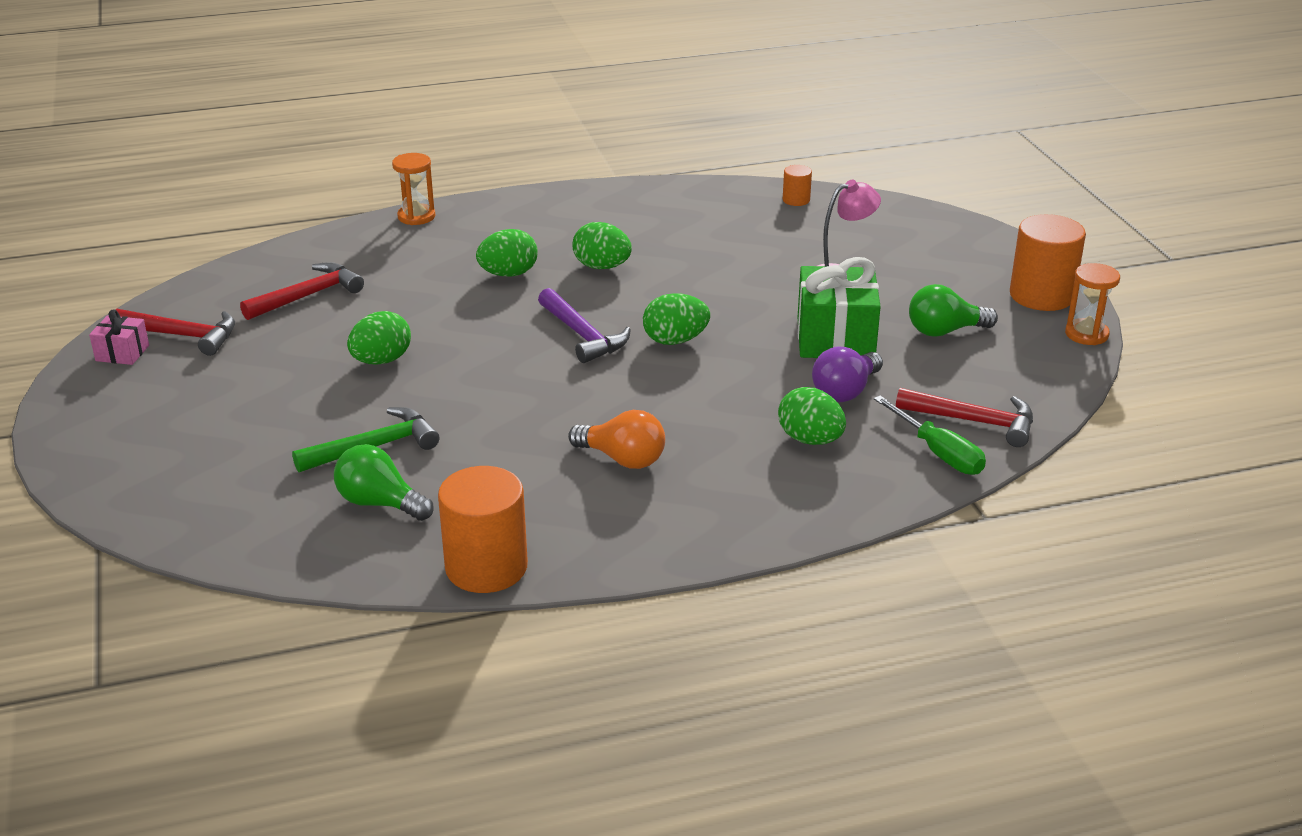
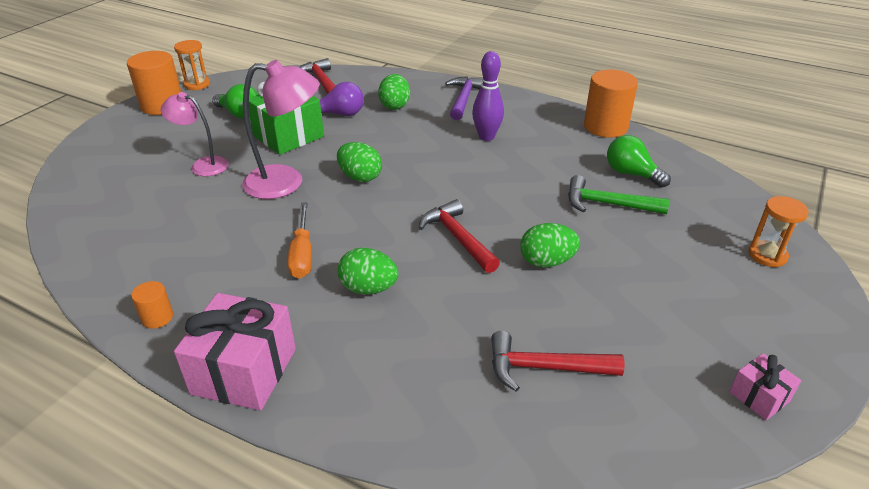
camera: 135 degrees left, 5 degrees up
red hammer [116,309,235,356] -> red hammer moved to [419,199,500,273]
green light bulb [334,444,434,521] -> green light bulb turned 150 degrees clockwise [607,135,671,188]
orange hourglass [392,153,435,225] -> orange hourglass moved to [748,196,809,267]
purple hammer [538,288,631,363] -> purple hammer moved to [445,76,483,120]
orange light bulb [568,410,665,469] -> purple bowling pin [472,51,504,141]
green egg [572,222,632,269] -> orange screwdriver [288,202,312,279]
orange cylinder [783,165,812,206] -> orange cylinder moved to [131,281,173,329]
green screwdriver [874,395,986,475] -> none
none -> pink gift [174,293,296,410]
none -> pink lamp [242,60,319,199]

